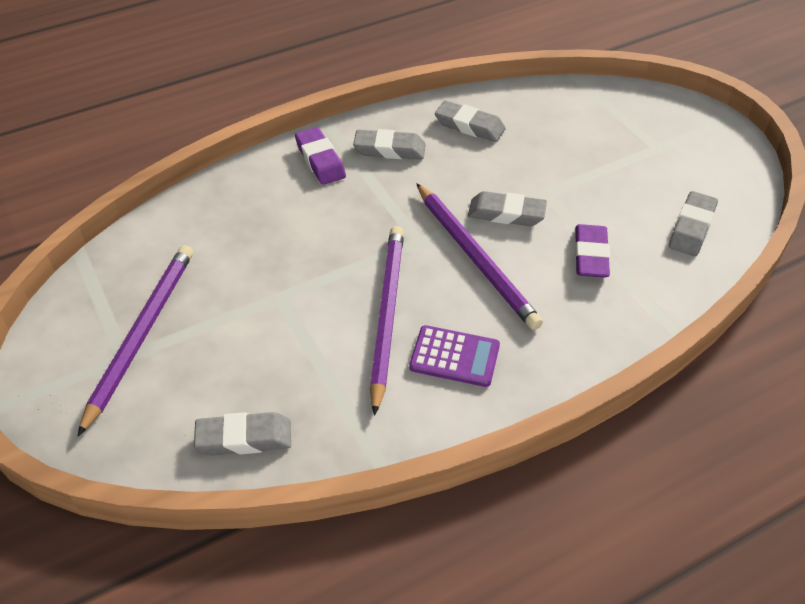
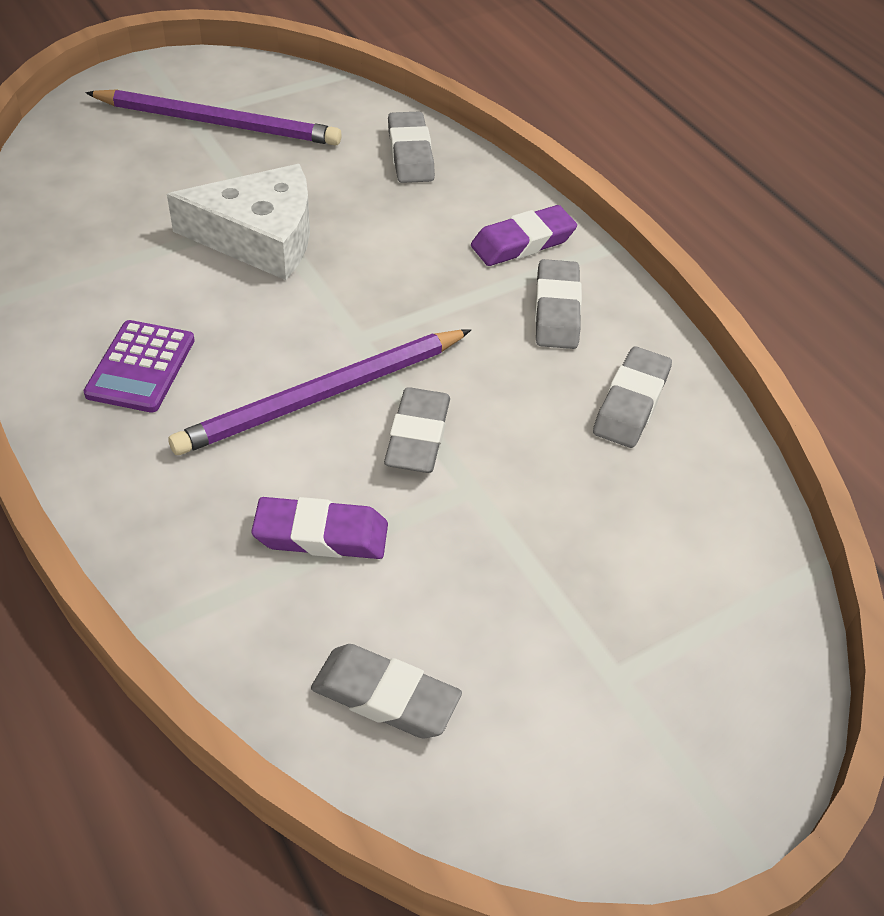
camera: 85 degrees right, 0 degrees up
grey eraser [194,412,291,456] -> grey eraser moved to [388,111,435,183]
purple pencil [370,226,404,416] -> none
none -> white cheese [167,164,310,280]

